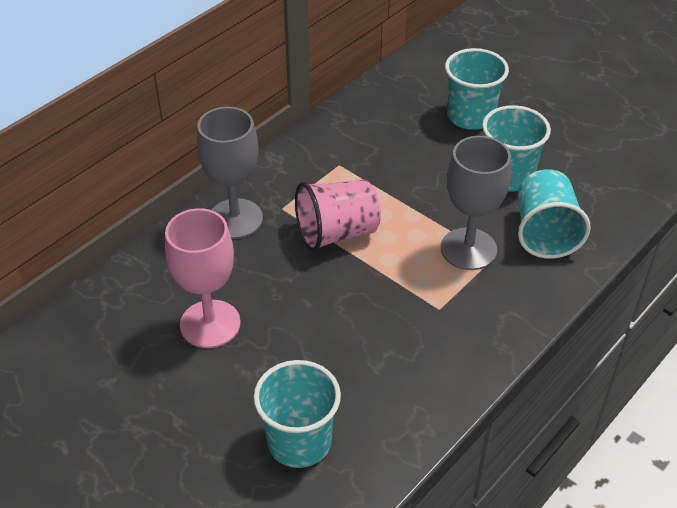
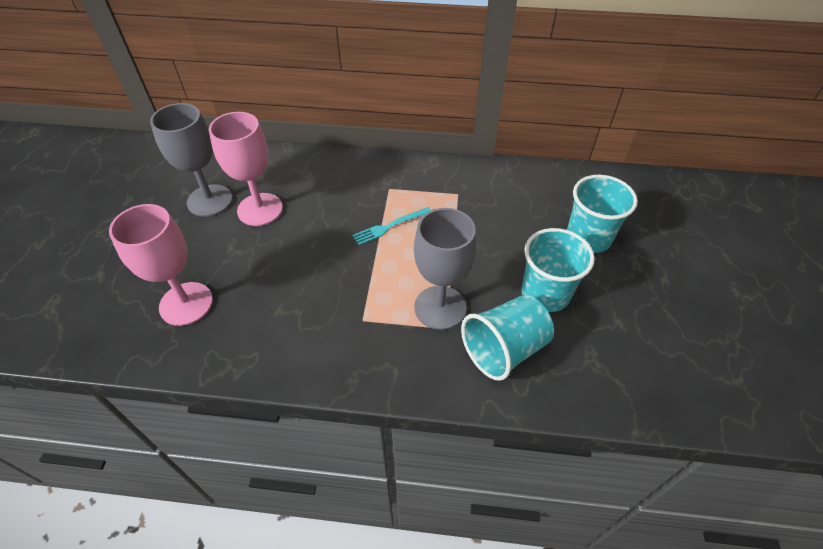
camera: 55 degrees right, 5 degrees up
grey goblet [197,107,263,239] -> grey goblet moved to [150,103,232,217]
turquoise cup [254,360,341,468] -> pink goblet [109,204,213,326]
pink cup [295,179,381,252] -> turquoise fork [353,207,431,245]

